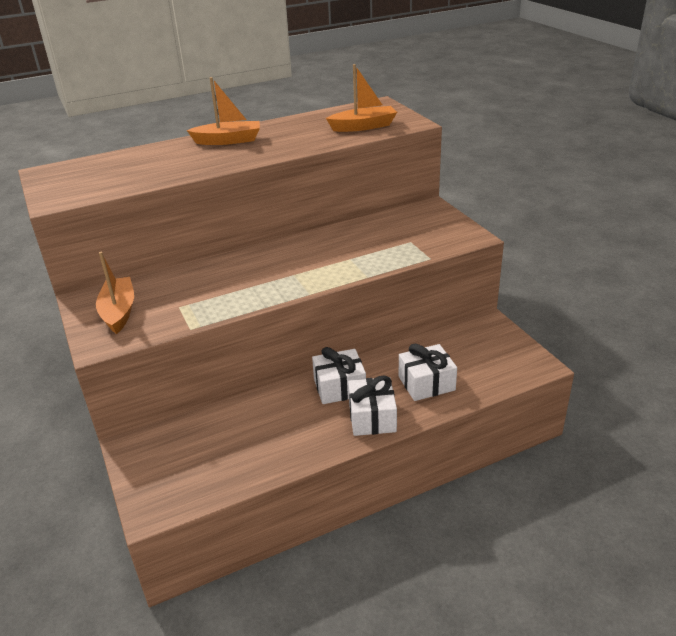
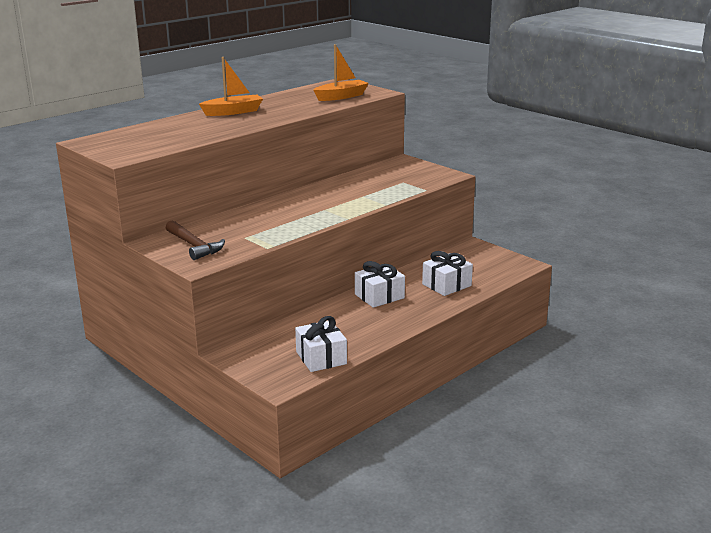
camera: 20 degrees left, 10 degrees down
orange boat [96,252,134,334] -> brown hammer [166,220,225,260]
white gift [348,376,397,436] -> white gift moved to [295,316,347,372]

